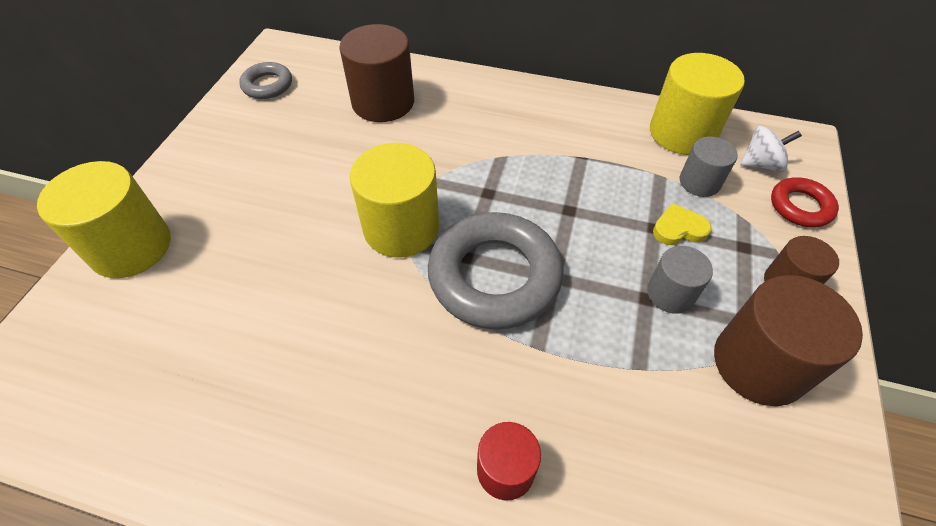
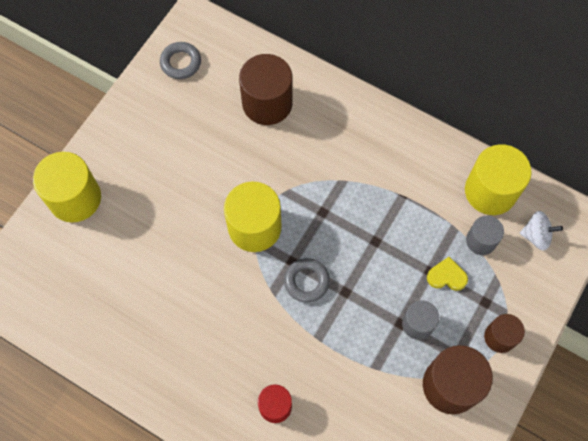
camera: 15 degrees right, 15 degrees up
grey ring [428,212,563,330] -> grey ring [284,258,330,303], size x0.51
red ring [771,178,839,228] -> none

